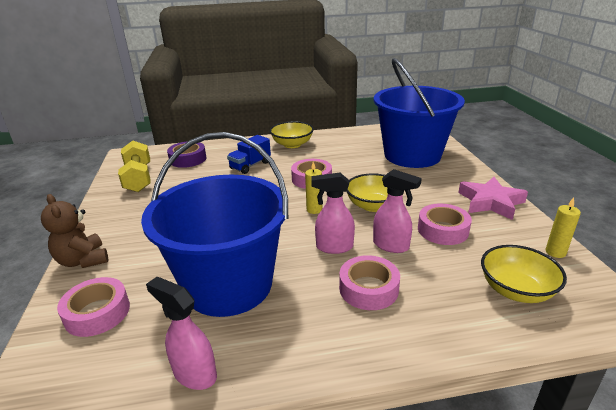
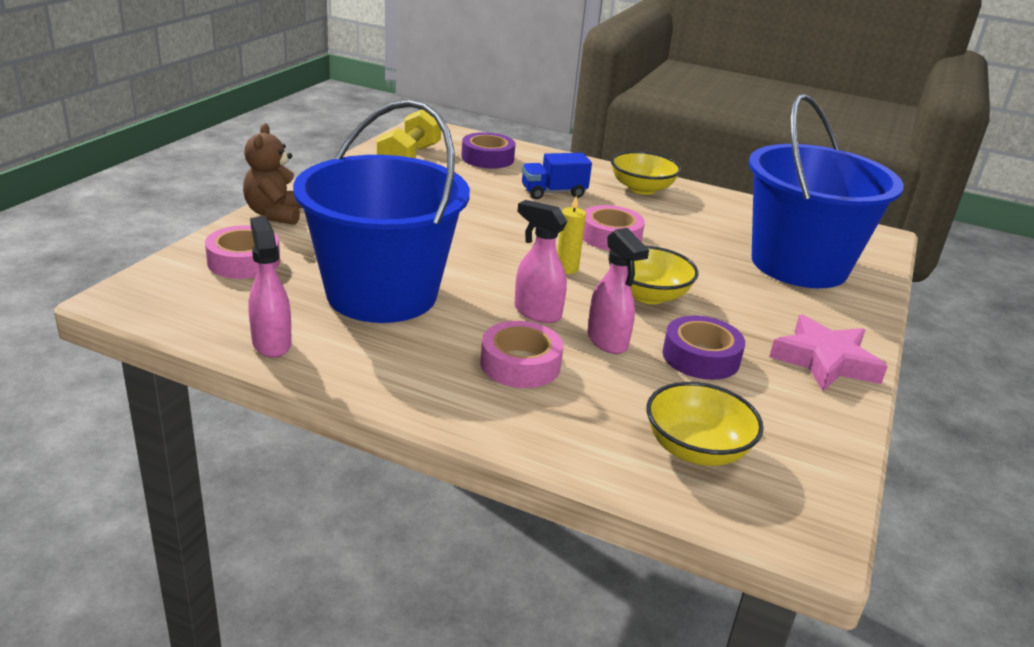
camera: 30 degrees right, 0 degrees up
pink tape [418,204,472,245] -> purple tape [662,316,745,380]
yellow candle [545,197,581,258] -> none

